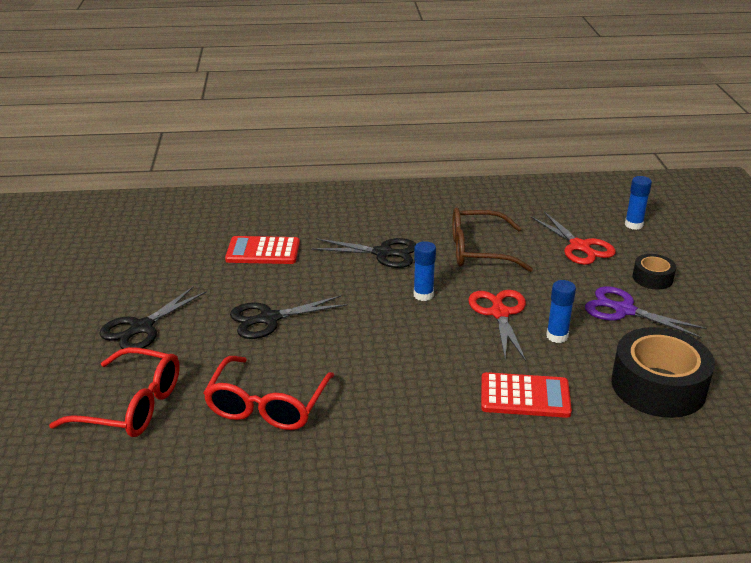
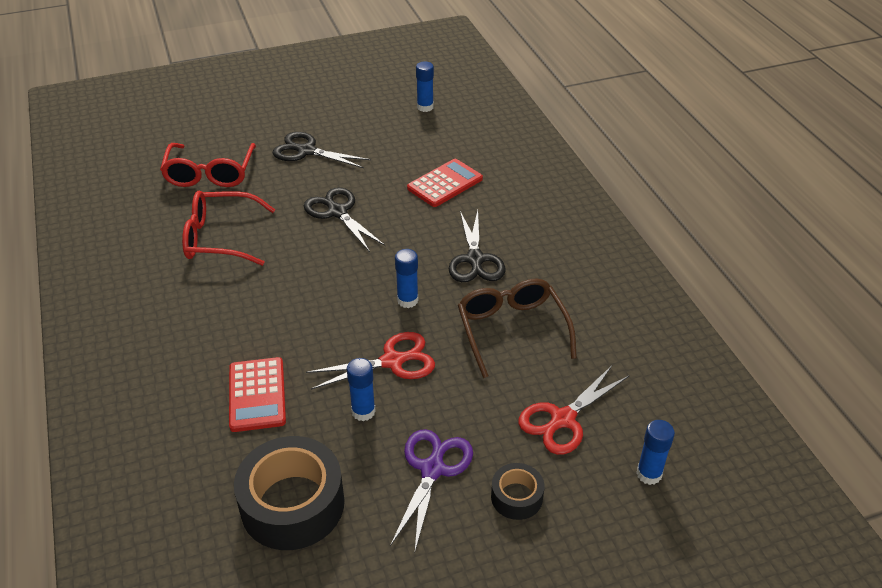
camera: 75 degrees right, 10 degrees up
red calculator [225,236,300,264] -> red calculator turned 60 degrees clockwise [407,159,483,207]
none -> blue glue stick [416,61,434,112]

